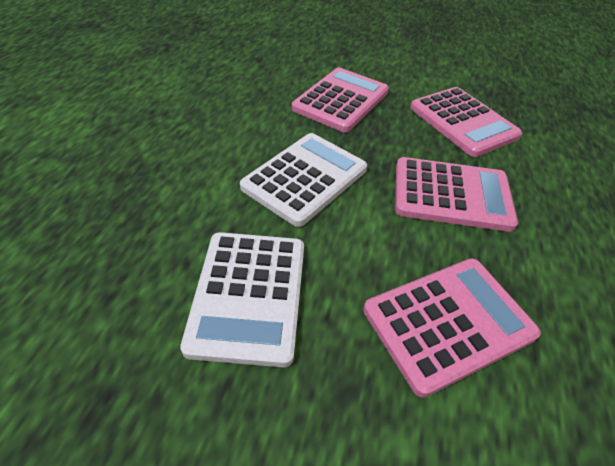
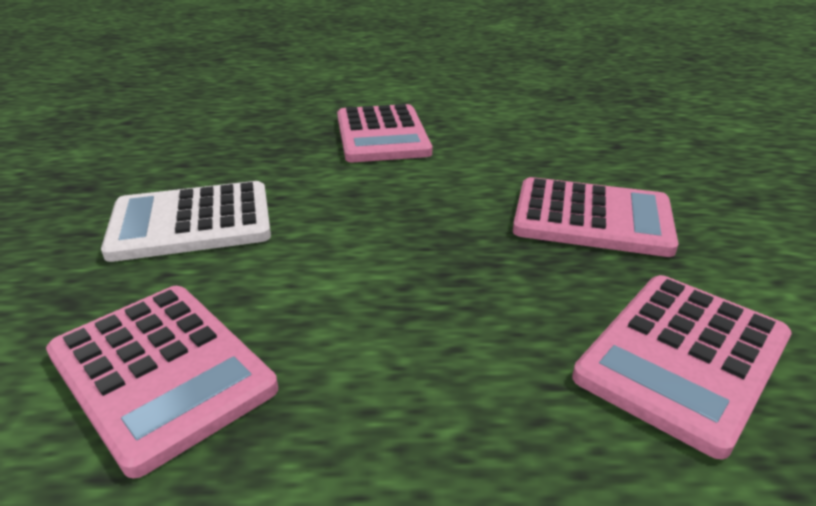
camera: 75 degrees right, 15 degrees down
white calculator [240,133,367,227] -> none
pink calculator [395,157,518,232] -> pink calculator moved to [337,104,432,162]

